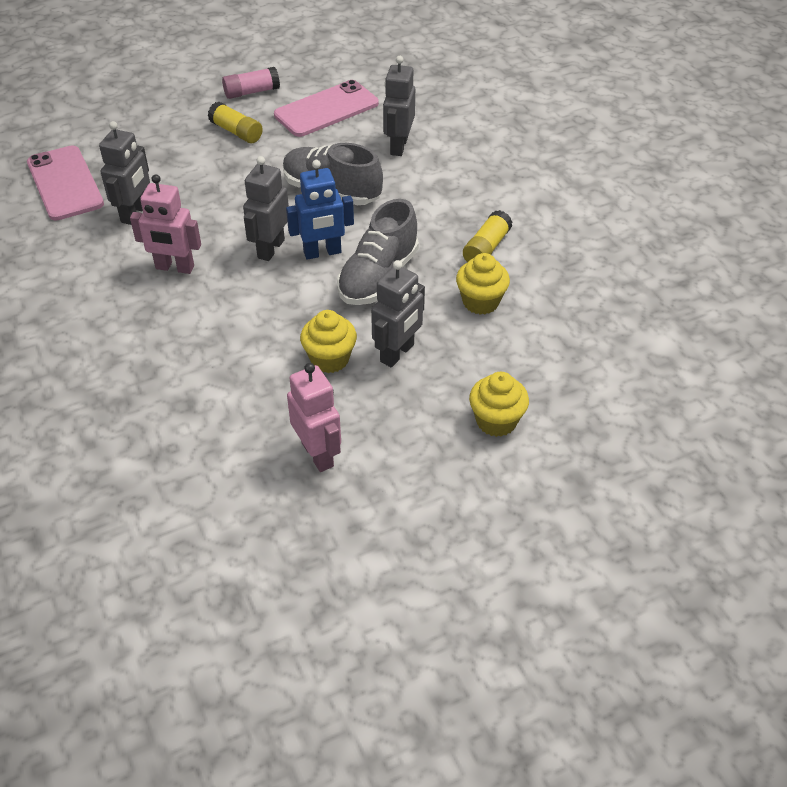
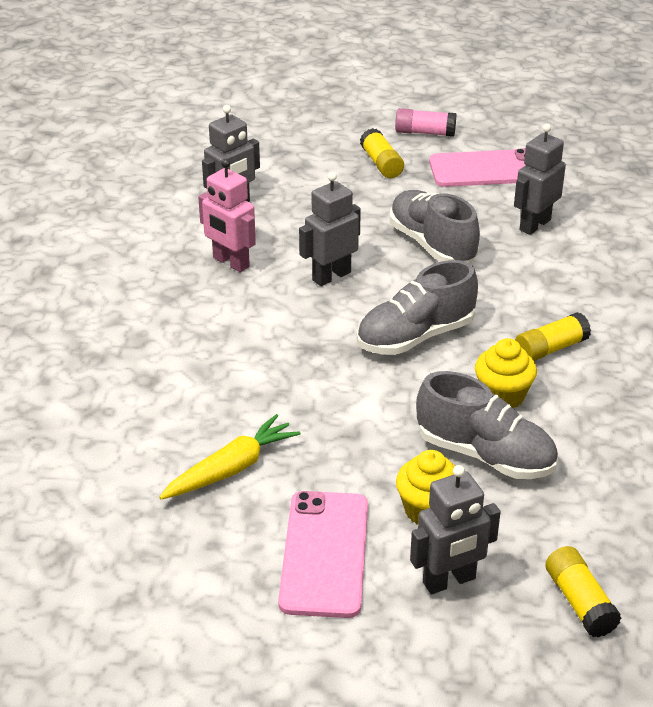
camera: 30 degrees right, 10 degrees down
pink phone [27,145,104,221] -> pink phone moved to [278,491,368,618]
blue robot [286,160,354,260] -> none
pink robot [287,363,341,472] -> yellow carrot [159,414,301,500]
yellow cupcake [300,310,357,373] -> none
grey robot [371,260,425,368] -> grey robot moved to [410,465,500,594]
none -> grey shoe [416,371,558,479]
none -> yellow glue stick [545,546,621,637]

